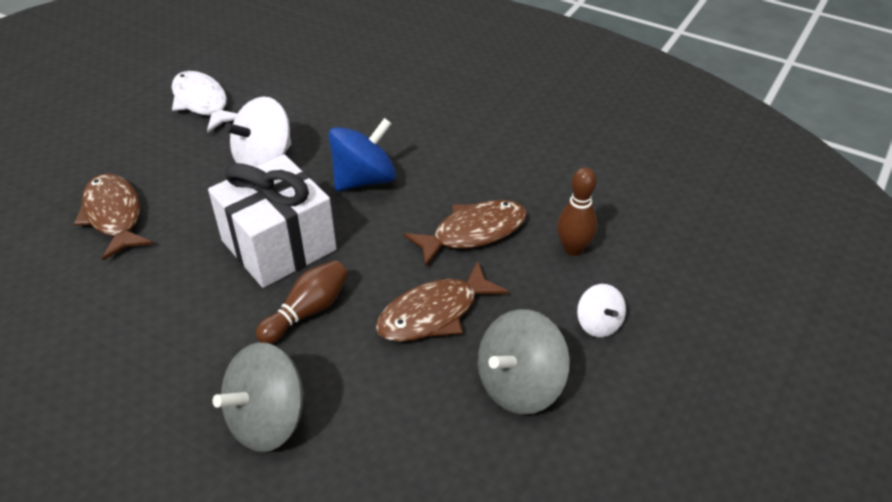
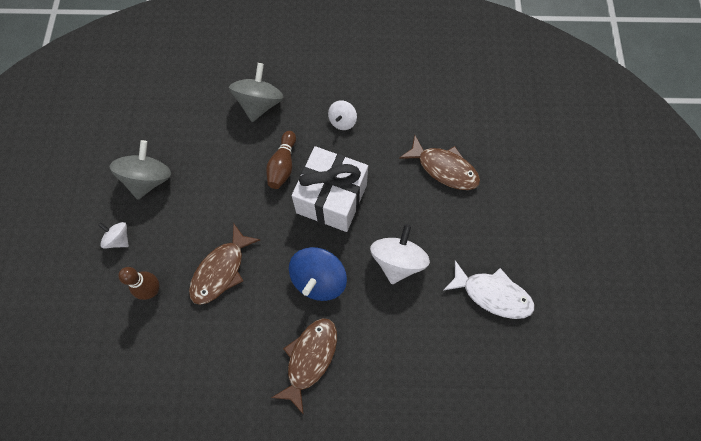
camera: 150 degrees right, 25 degrees up
brown fish [376,261,509,342] -> brown fish moved to [271,318,337,415]
none -> white spinning top [328,100,357,130]

